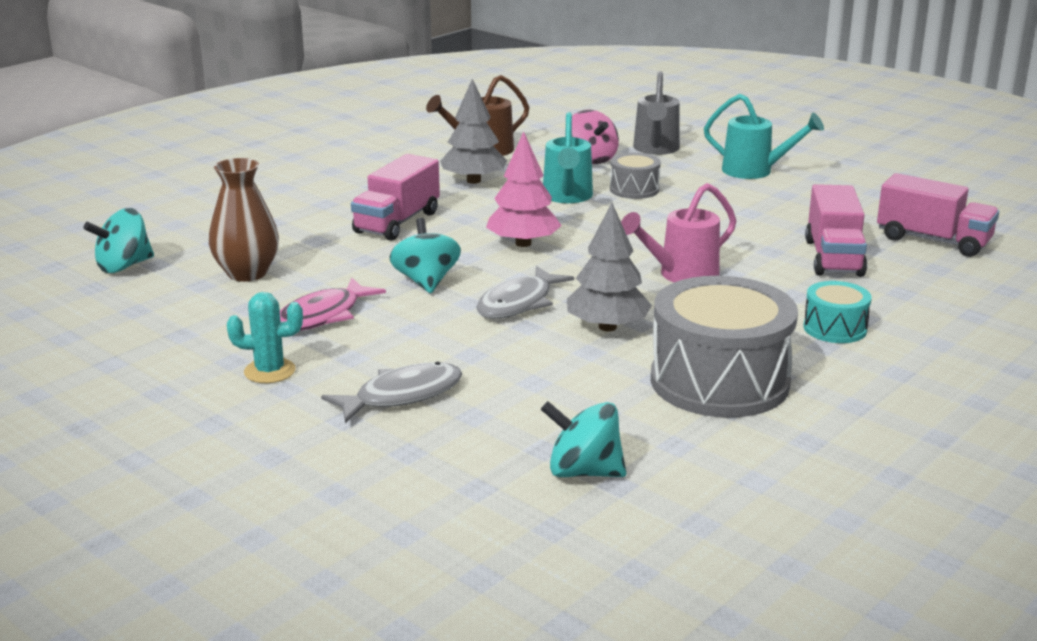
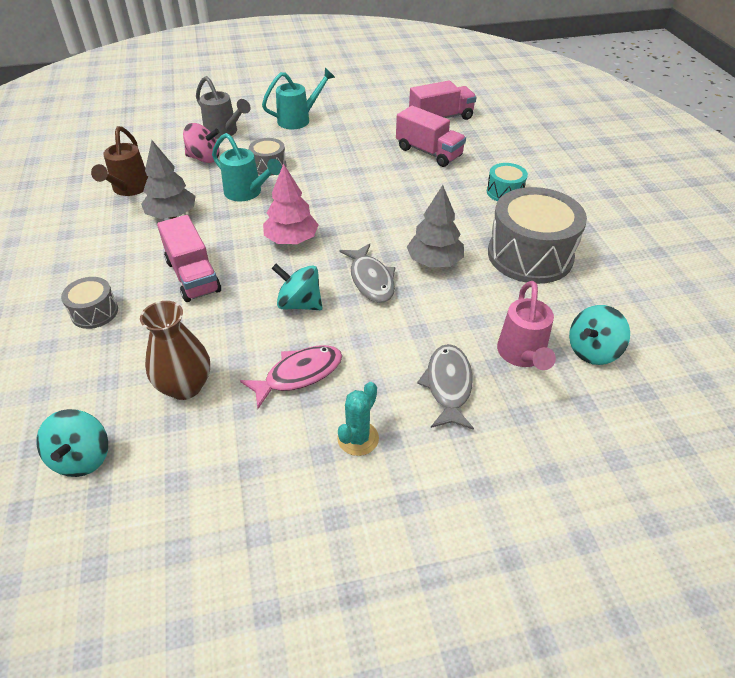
camera: 55 degrees left, 20 degrees up
pink fish [280,278,386,331] -> pink fish turned 105 degrees counterclockwise [240,345,342,409]
pink watering can [621,183,736,282] -> pink watering can moved to [497,281,556,370]
none -> grey drum [61,277,118,329]

